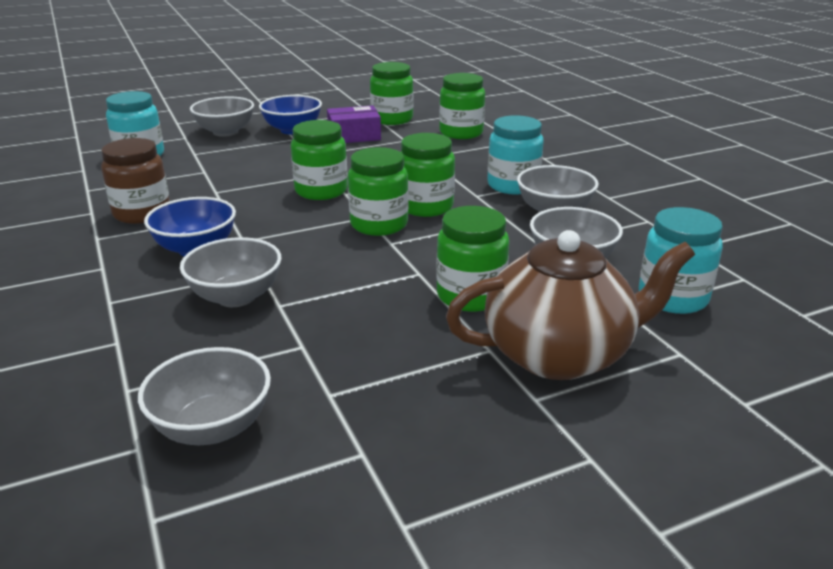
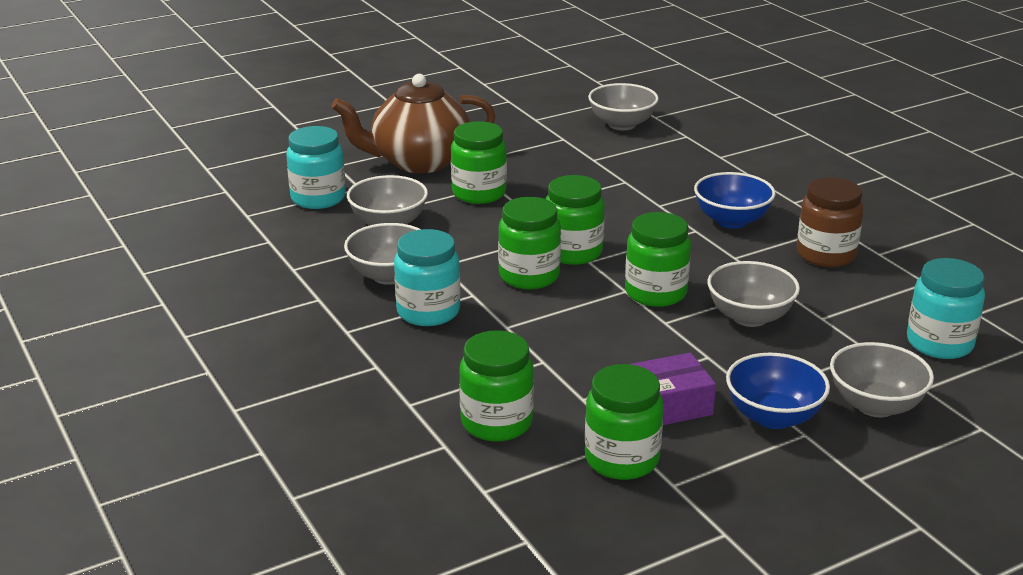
camera: 175 degrees right, 0 degrees up
grey bowl [180,237,282,307] -> grey bowl moved to [707,261,800,327]

